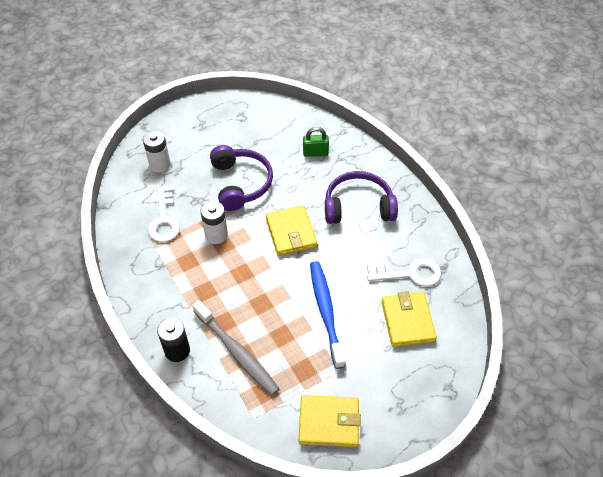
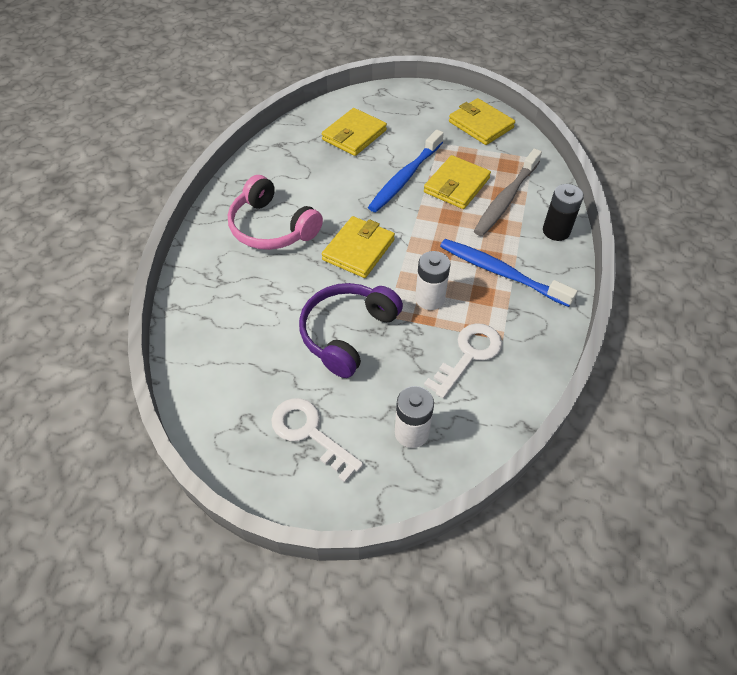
camera: 135 degrees left, 0 degrees up
grey toothbrush [192,300,279,395] -> grey toothbrush turned 150 degrees counterclockwise [474,149,542,236]
green padlock [303,127,329,157] -> none
purple headphones [325,171,398,224] -> pink headphones [228,175,323,250]
white key [367,258,441,287] -> white key moved to [271,398,363,483]
none -> yellow wallet [424,155,491,209]
none -> blue toothbrush [440,239,577,307]

